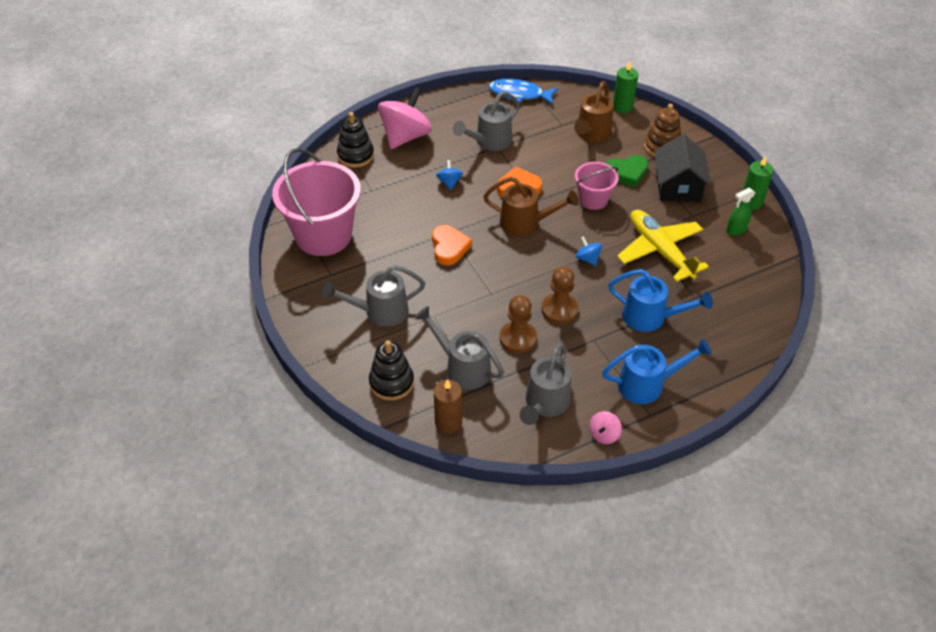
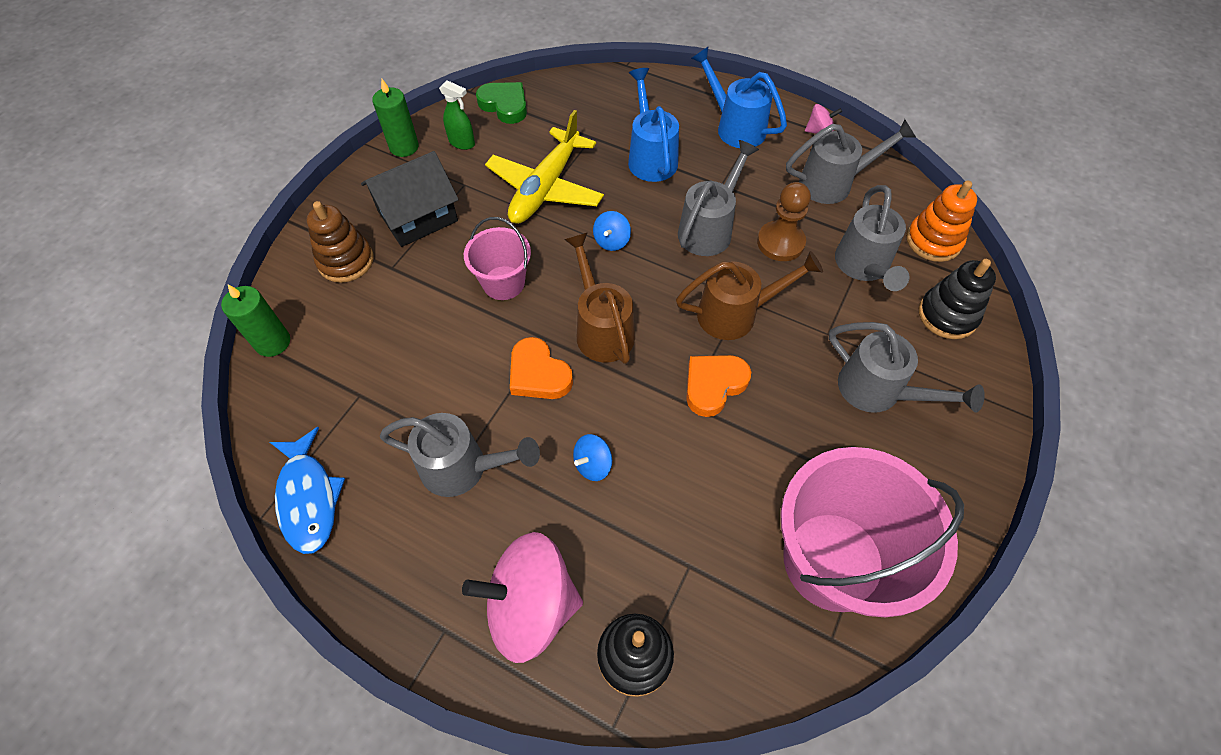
camera: 125 degrees left, 10 degrees up
brown candle [434,379,462,434] -> orange stacking toy [906,180,977,262]
brown pawn [541,266,578,324] -> grey watering can [678,140,759,256]
brown watering can [574,81,613,142] -> brown watering can moved to [676,251,823,340]
green heart [606,155,648,187] -> green heart moved to [476,82,527,124]

